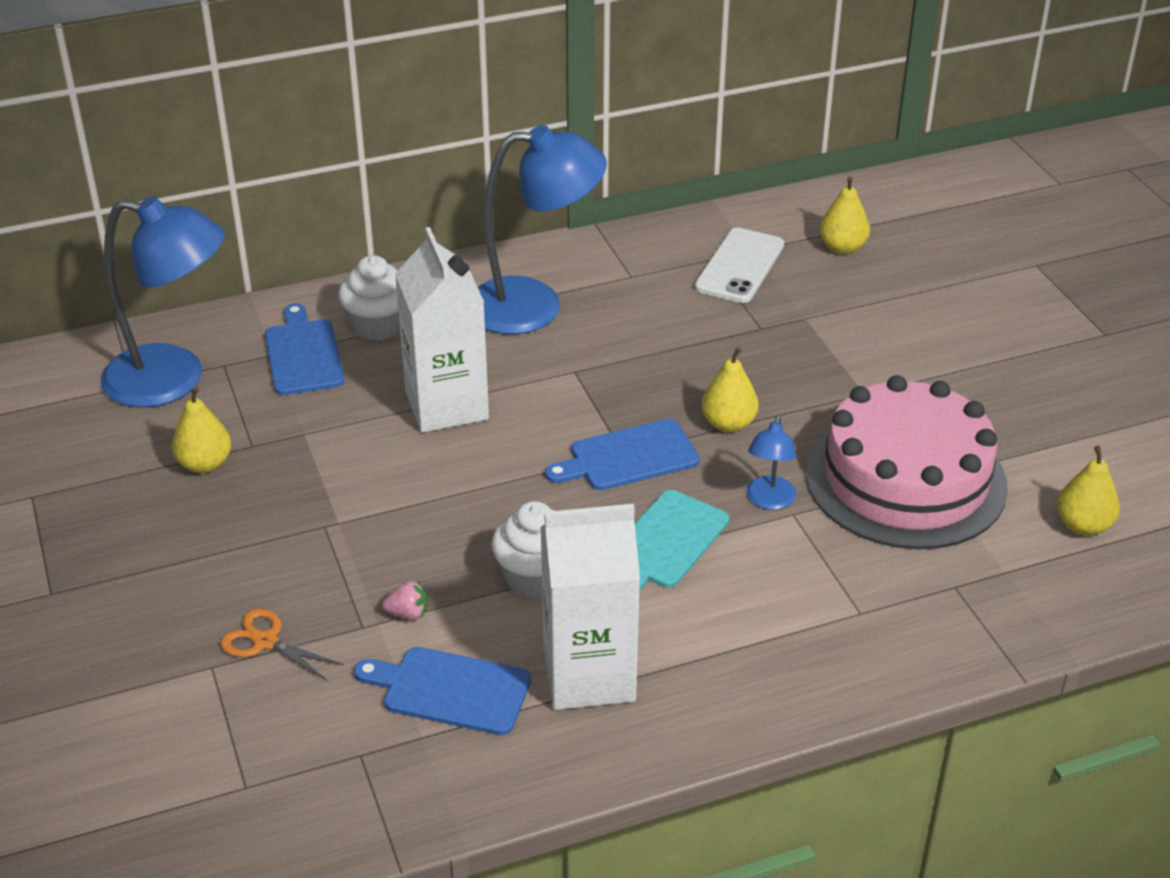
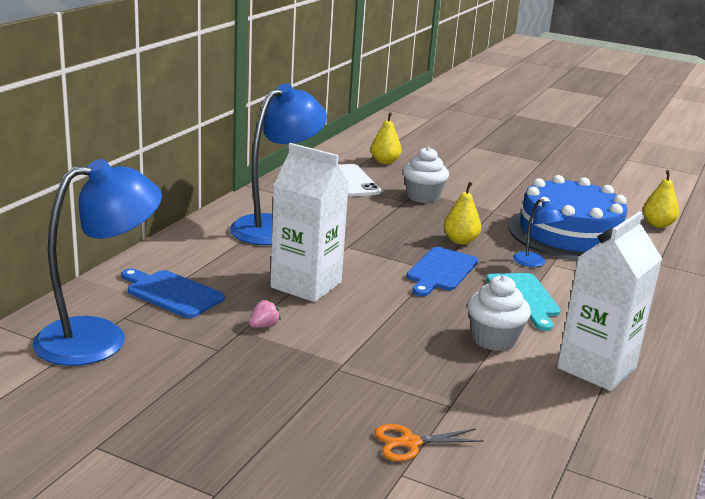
camera: 45 degrees left, 15 degrees down
yellow pear [172,387,231,473] -> none
white cupcake [338,255,400,341] -> white cupcake moved to [403,147,449,203]
blue cutting board [354,647,531,735] -> none
pink strawberry [382,581,428,620] -> pink strawberry moved to [249,299,281,328]
pink cake [806,375,1008,549] -> blue cake [508,175,628,261]

